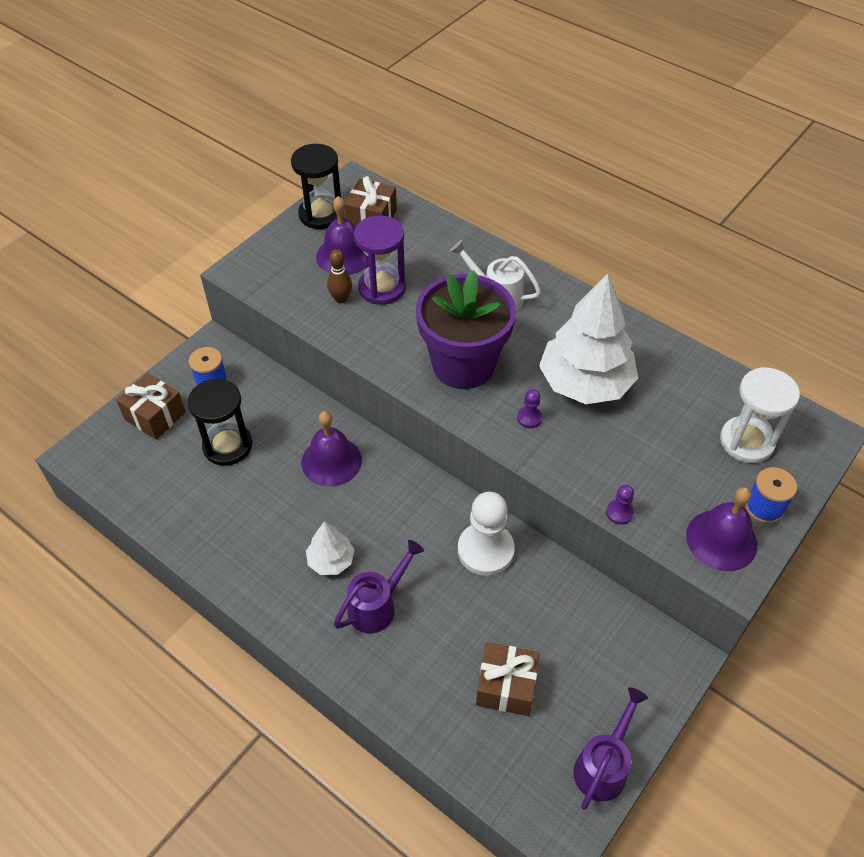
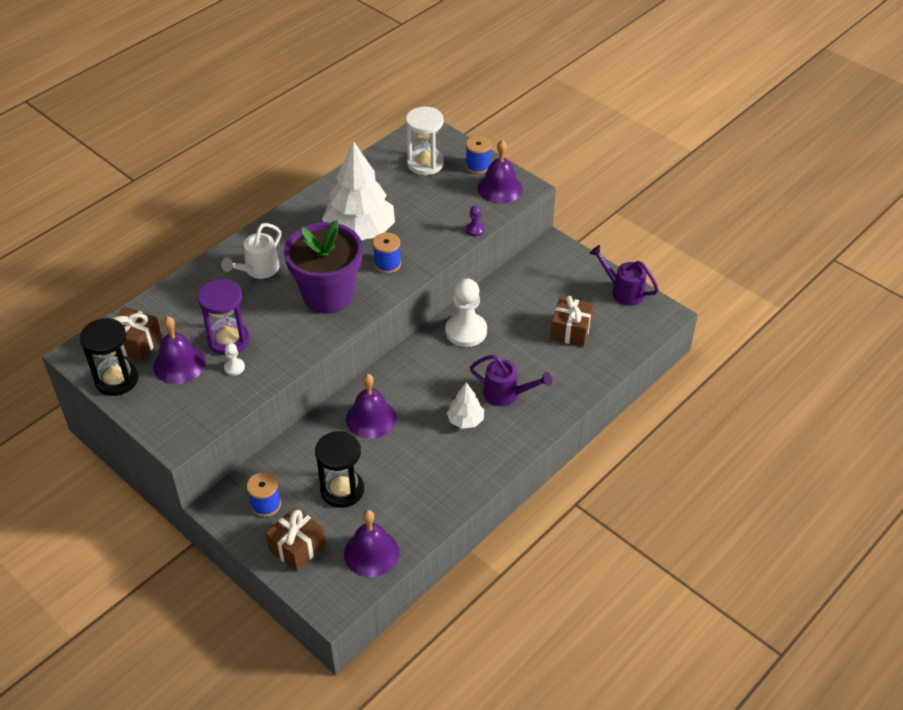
camera: 85 degrees left, 5 degrees down
brown bowling pin [327,249,352,303] -> white pawn [224,343,245,376]
purple watering can [334,540,424,633] -> purple watering can turned 150 degrees clockwise [470,355,552,406]
purple pawn [517,389,543,428] -> blue spool [373,232,401,273]
none -> purple bell [344,510,399,577]

